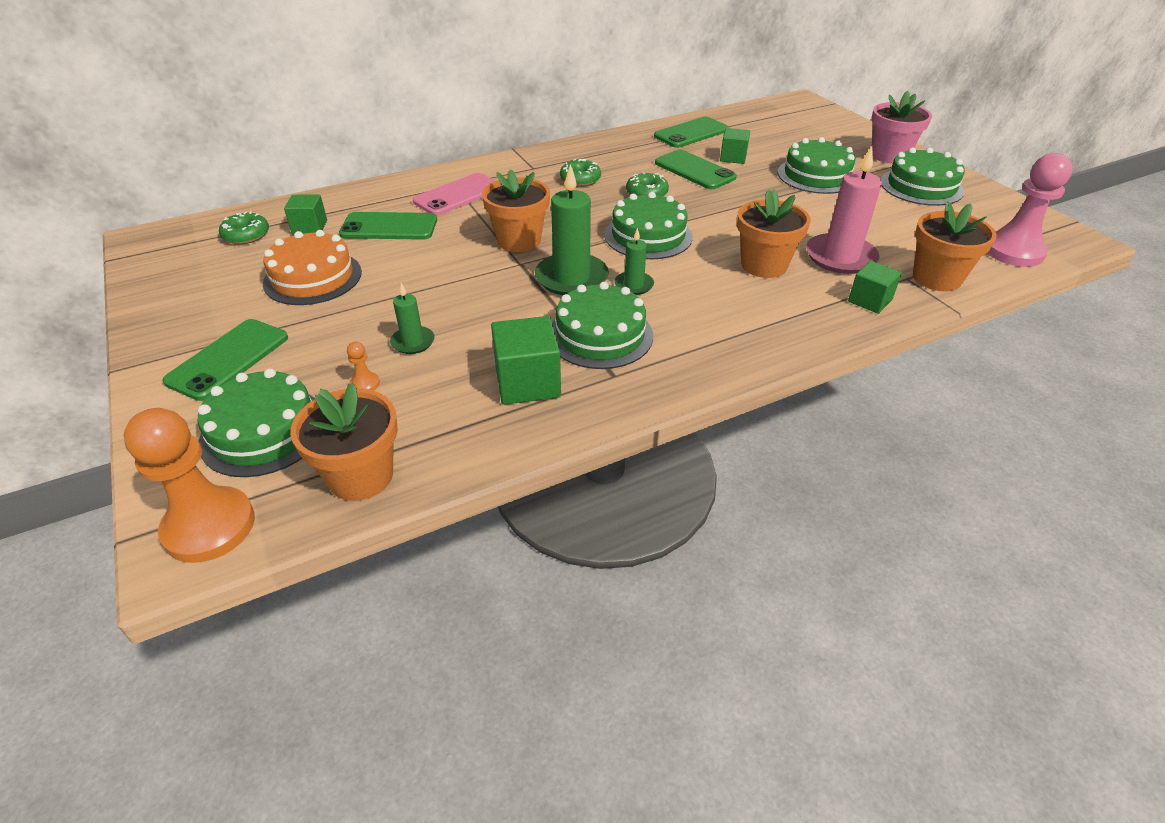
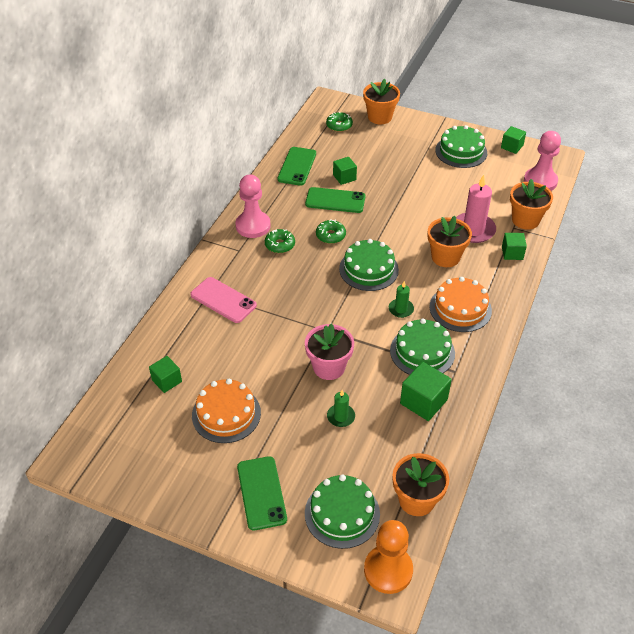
camera: 40 degrees left, 5 degrees up
green donut [219,211,269,244] -> green donut moved to [326,112,353,132]
green phone [339,212,437,240] -> none
orange pawn [347,342,380,391] -> none
pink phone [413,173,495,216] -> pink phone turned 60 degrees counterclockwise [190,277,257,323]
orange flower pot [482,169,550,252] -> orange flower pot moved to [363,79,400,124]
green candle [535,164,609,295] -> none
green cake [778,137,856,194] -> none
pink flower pot [871,91,932,164] -> pink flower pot moved to [305,323,354,380]
none -> pink pawn [235,174,271,238]
none -> orange cake [429,277,492,332]
none -> green cube [501,126,526,154]

